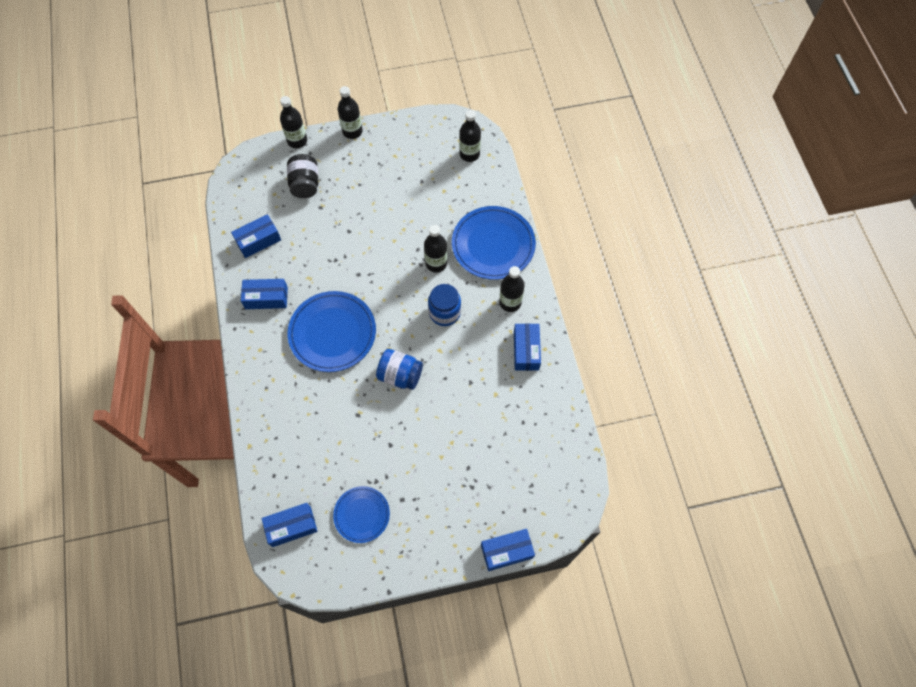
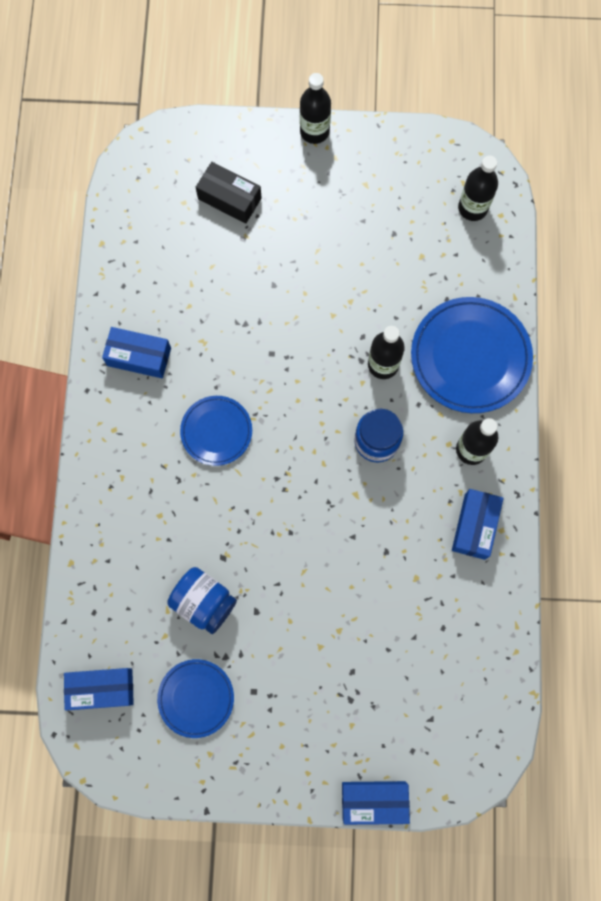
camera: 15 degrees right, 10 degrees up
blue box [231,214,281,258] -> none
black bottle [280,96,307,148] -> none
black jar [287,154,318,198] -> black box [196,162,262,224]
blue plate [287,291,376,372] -> blue plate [180,396,252,466], size x0.58
blue jar [376,349,423,390] -> blue jar moved to [167,567,237,634]

